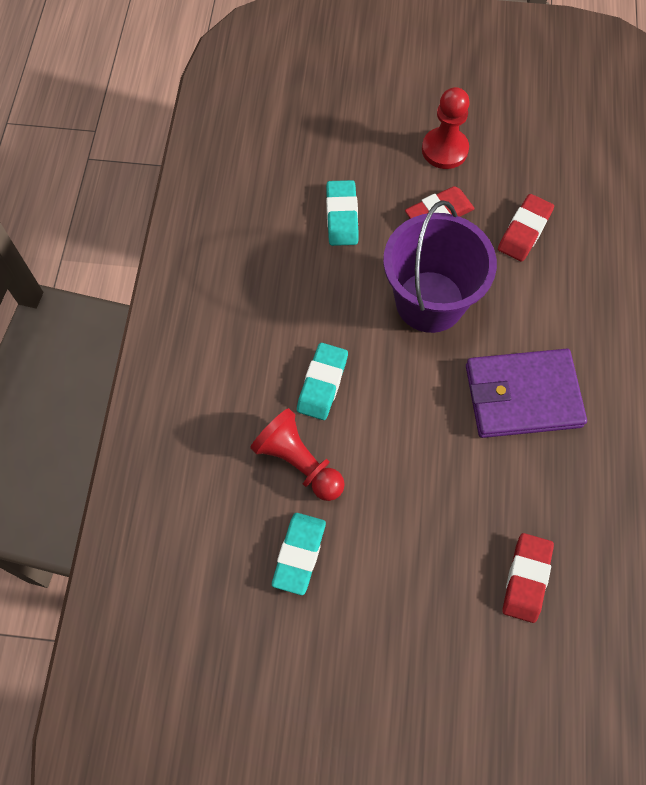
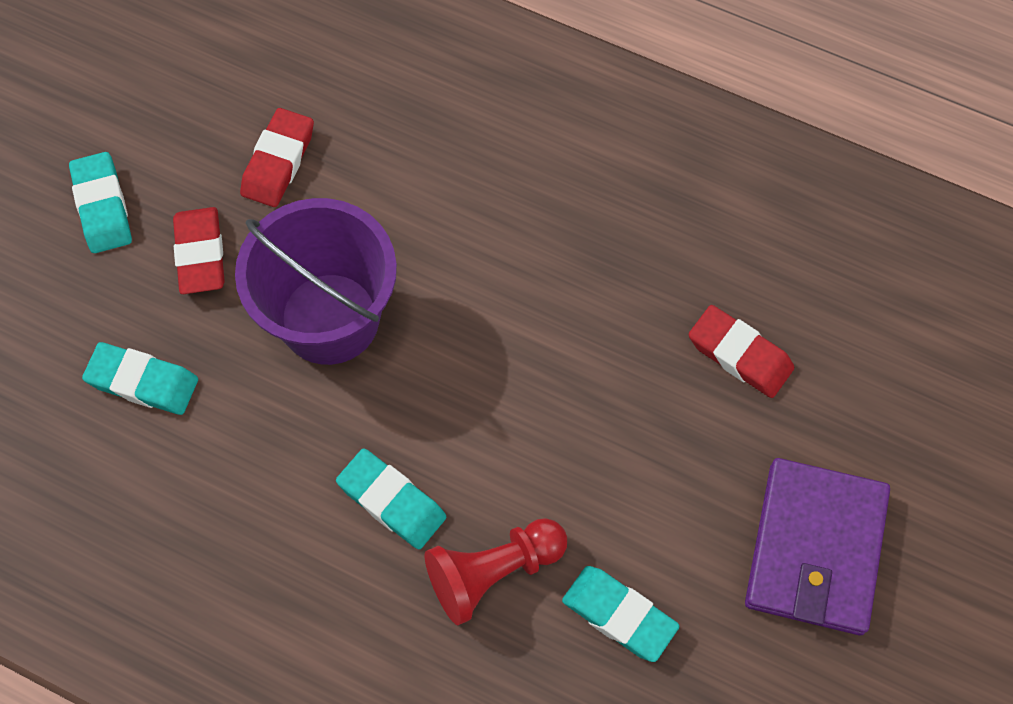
camera: 70 degrees left, 0 degrees up
red pawn [422,87,470,169] -> turquoise eraser [69,152,132,253]
purple wallet [466,349,587,438] -> purple wallet moved to [745,458,890,635]
red eraser [498,194,554,262] -> red eraser turned 60 degrees clockwise [240,108,314,207]

